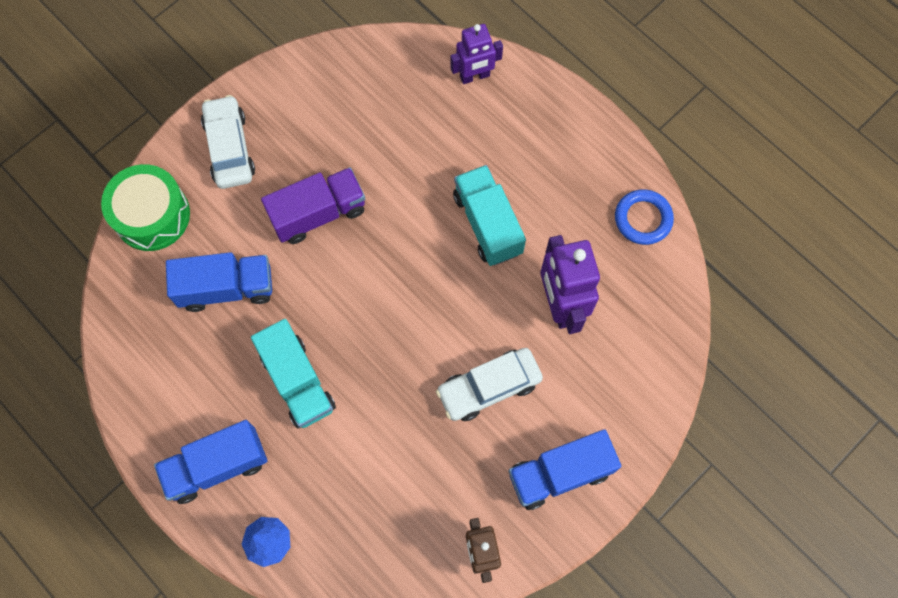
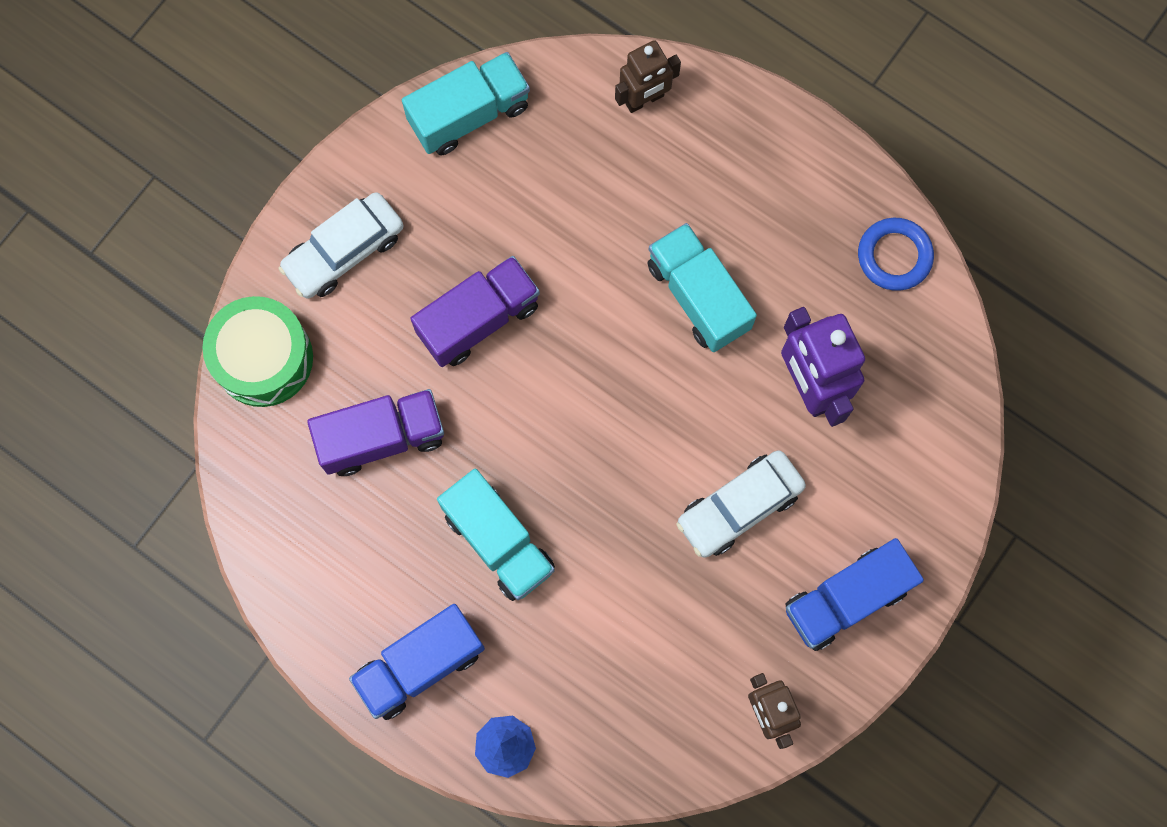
camera: 10 degrees left, 5 degrees up
blue truck [166,252,272,312] -> purple truck [307,389,444,476]
white car [201,95,255,189] -> white car turned 105 degrees counterclockwise [278,192,403,299]
purple robot [451,24,503,84] -> brown robot [615,40,681,113]
none -> turquoise truck [402,52,530,155]

